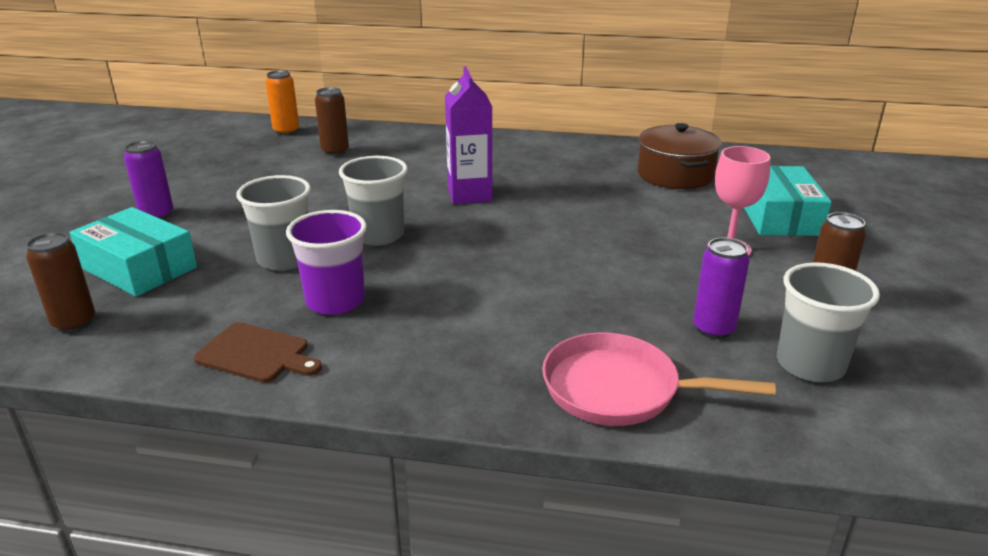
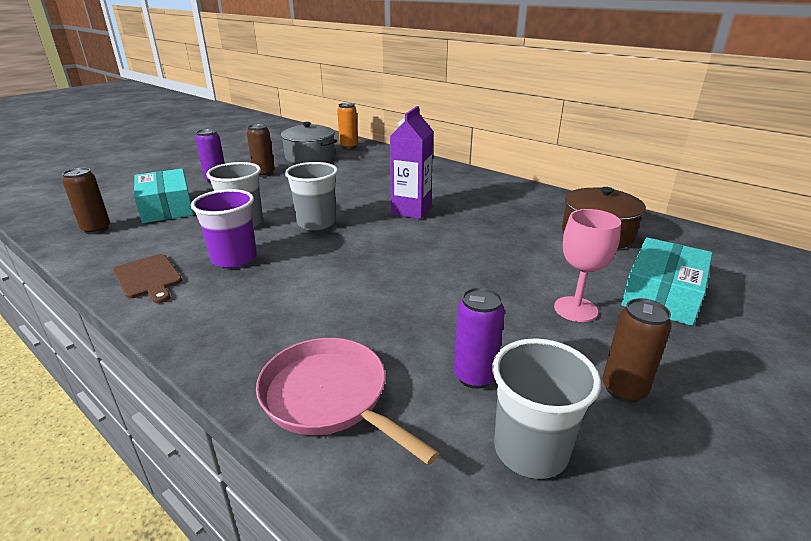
camera: 30 degrees right, 0 degrees up
brown can [315,87,349,156] -> brown can moved to [247,124,275,177]
none -> grey pot [280,122,337,164]

